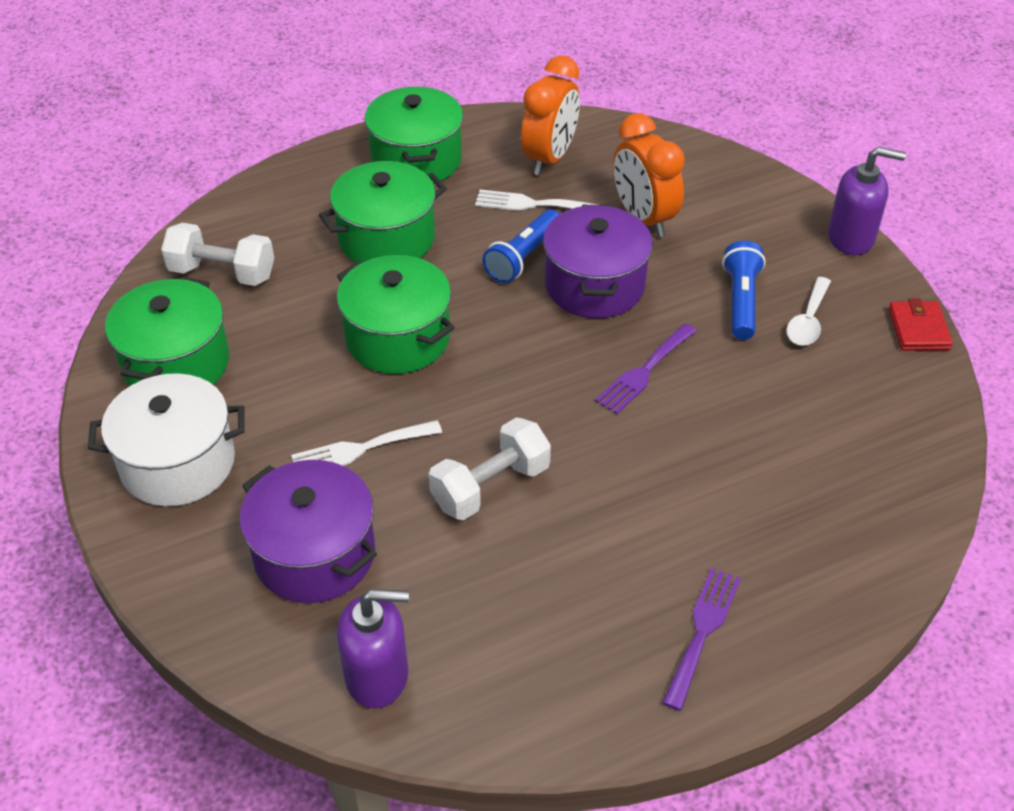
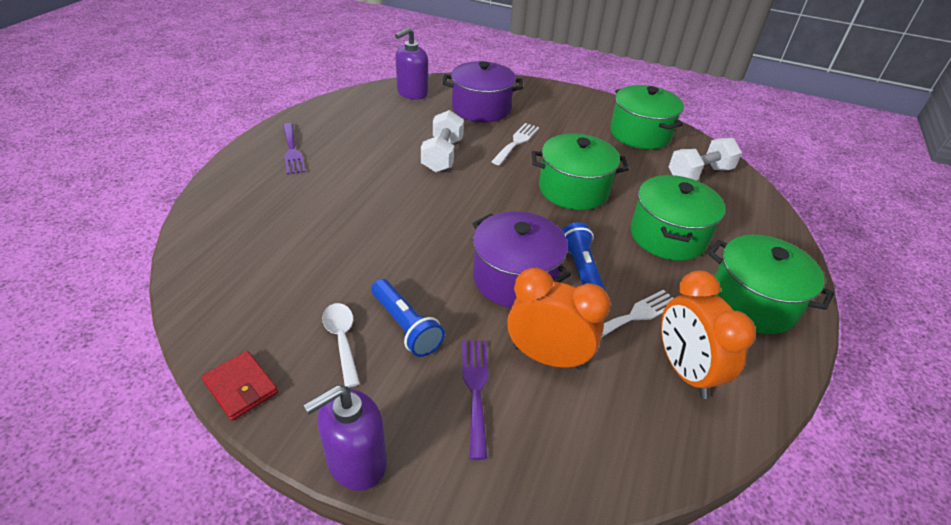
camera: 135 degrees right, 5 degrees down
white pot [88,373,245,506] -> none
purple fork [595,323,697,414] -> purple fork moved to [462,341,488,460]

